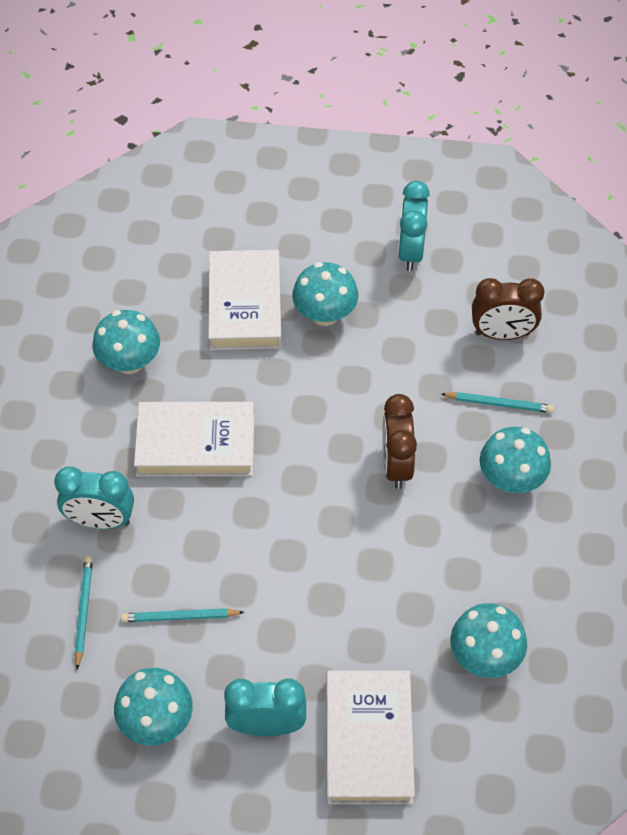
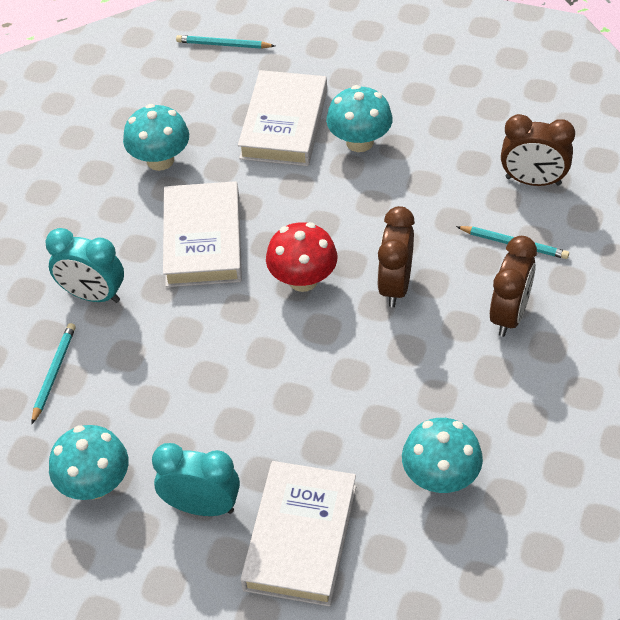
camera: 15 degrees right, 5 degrees down
turquoise pencil [121,608,244,622] -> turquoise pencil moved to [176,35,275,49]
white book [134,402,254,477] -> white book turned 75 degrees clockwise [163,181,242,287]
turquoise clock [398,181,430,271] -> none
turquoise mushroom [480,427,551,493] -> brown clock [490,236,537,337]
none -> red mushroom [266,222,337,292]

